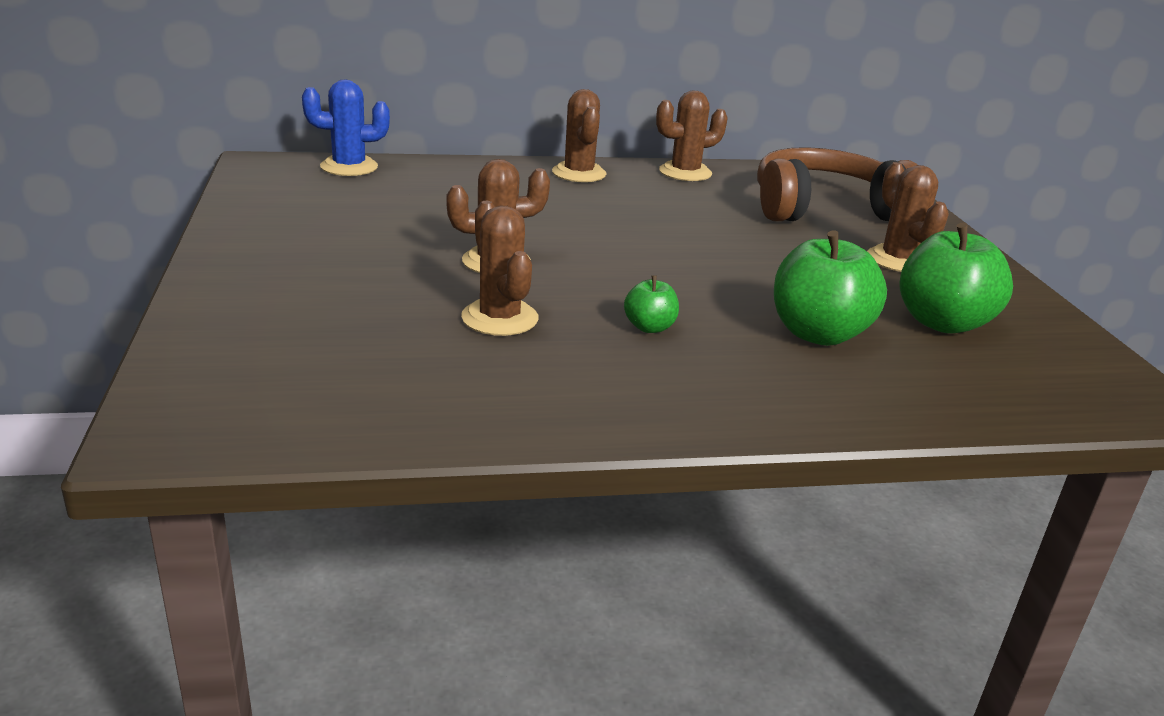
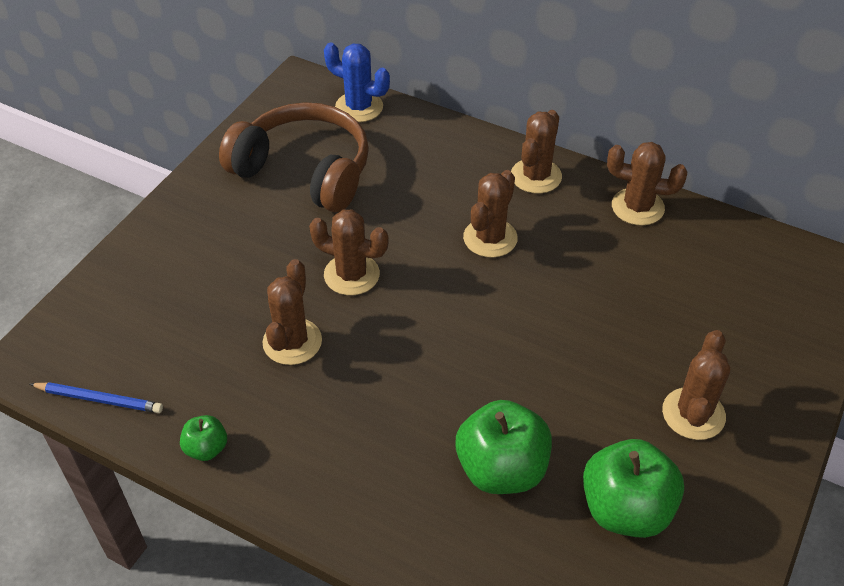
camera: 40 degrees right, 20 degrees up
green apple [624,275,679,333] -> green apple moved to [180,415,227,461]
brown headphones [757,147,918,221] -> brown headphones moved to [219,102,369,213]
none -> blue pencil [30,382,163,413]
none -> brown cactus [463,170,518,258]

